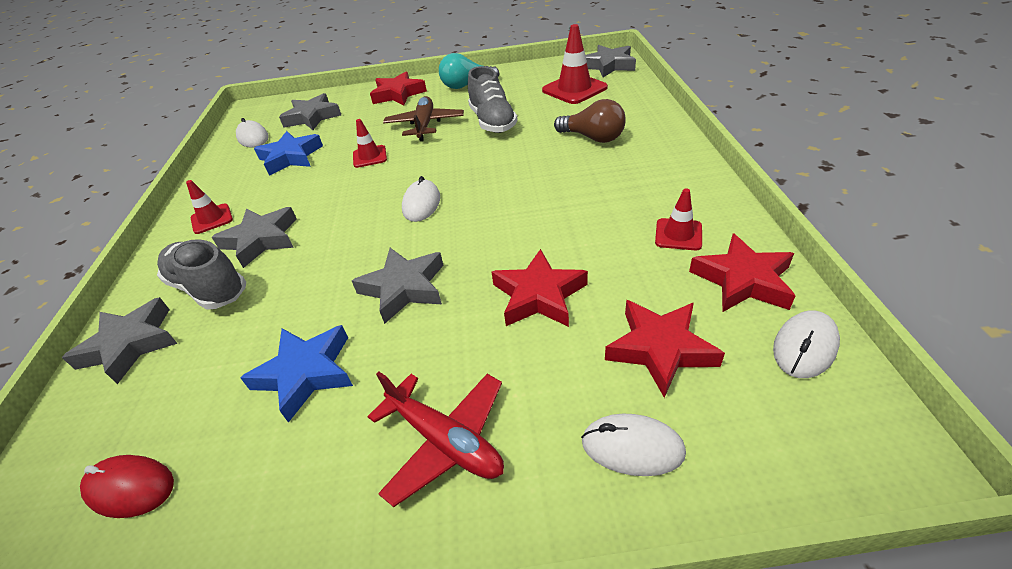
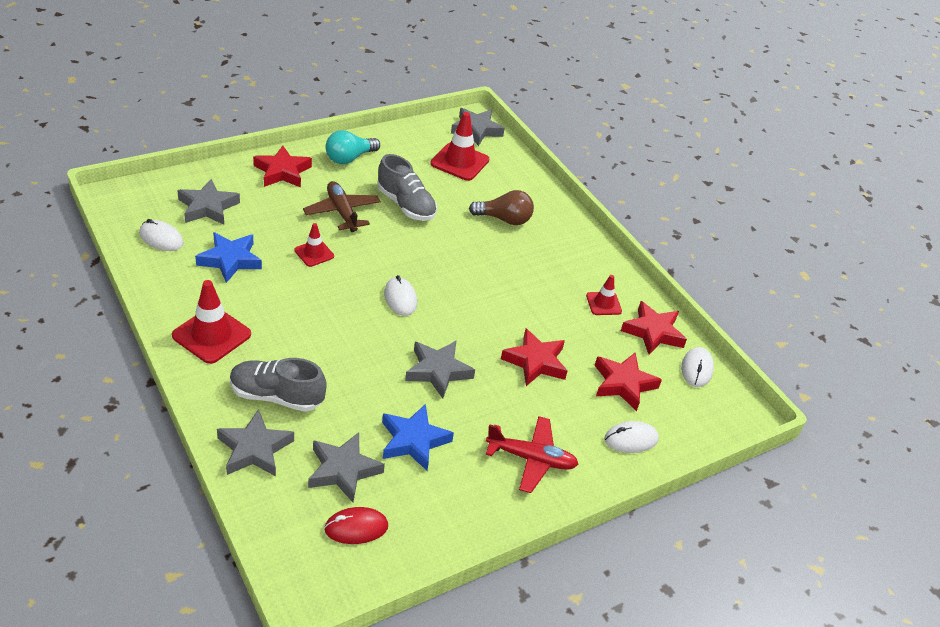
camera: 35 degrees left, 0 degrees up
red traffic cone [186,180,233,234] -> red traffic cone [172,280,251,364], size x1.72
grey star [212,207,297,268] -> grey star moved to [308,432,385,502]

